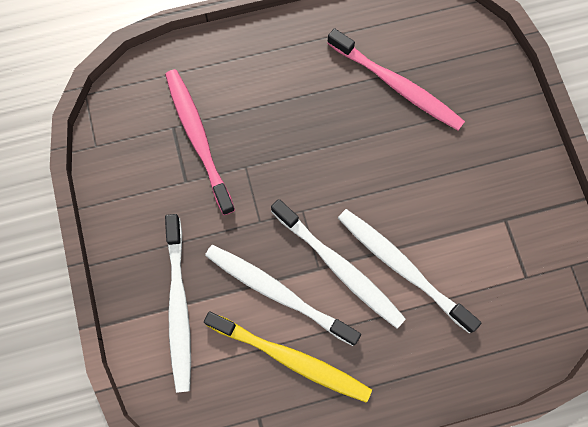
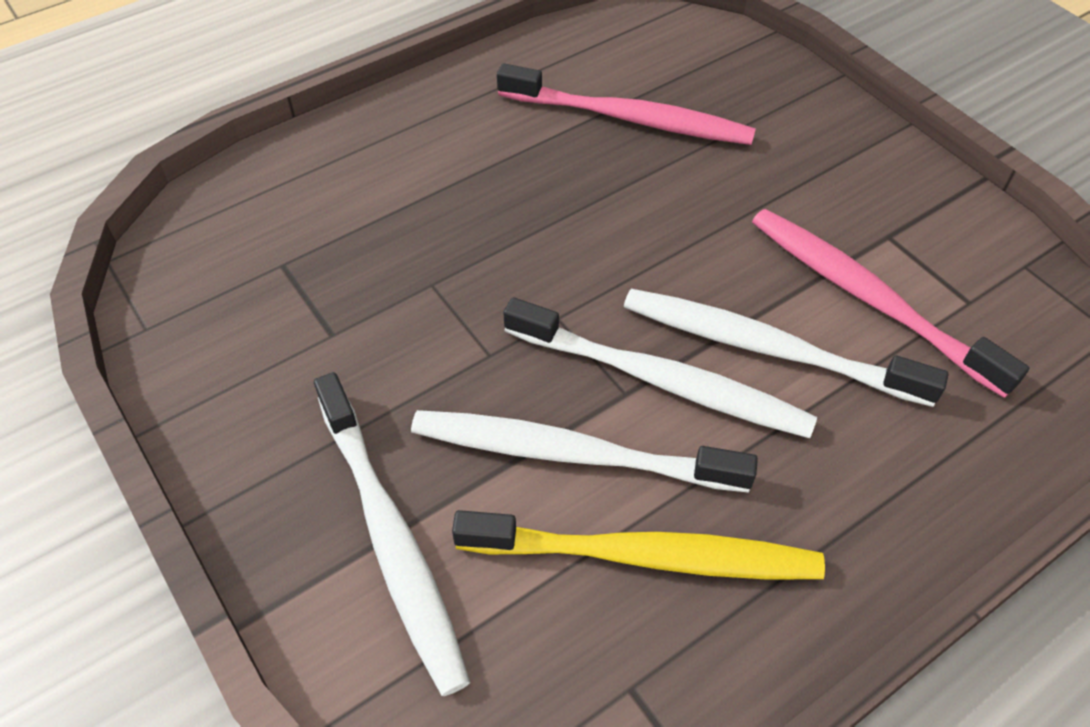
camera: 20 degrees left, 20 degrees down
pink toothbrush [165,69,235,215] -> pink toothbrush moved to [752,209,1029,398]

